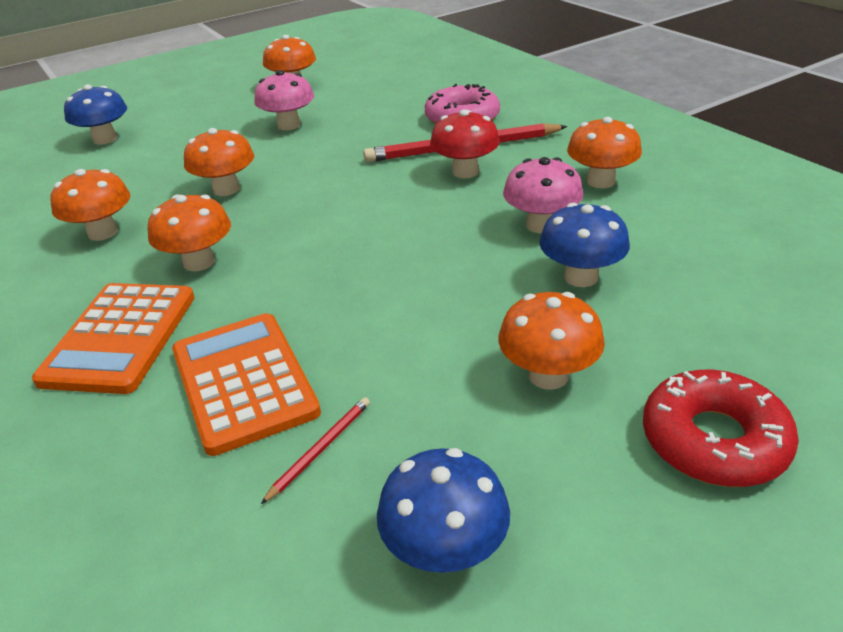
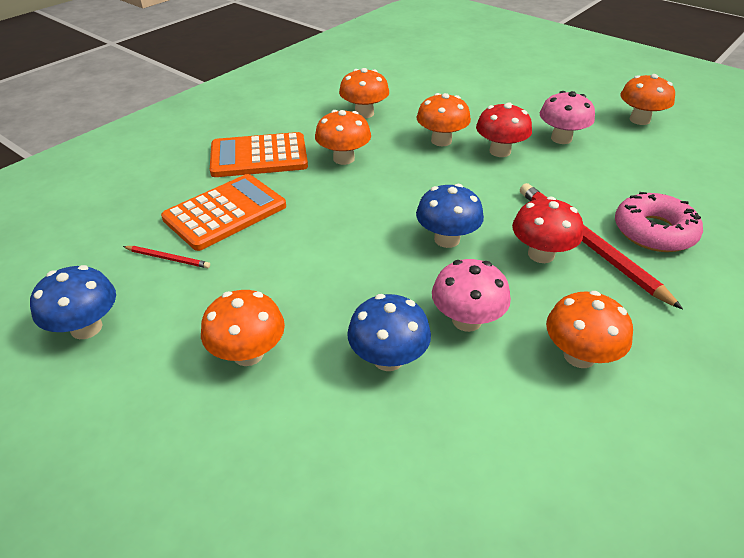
camera: 70 degrees right, 5 degrees up
blue mushroom [64,85,127,145] -> blue mushroom moved to [416,184,484,248]
red donut [643,370,799,487] -> none
none -> red mushroom [476,102,532,157]

